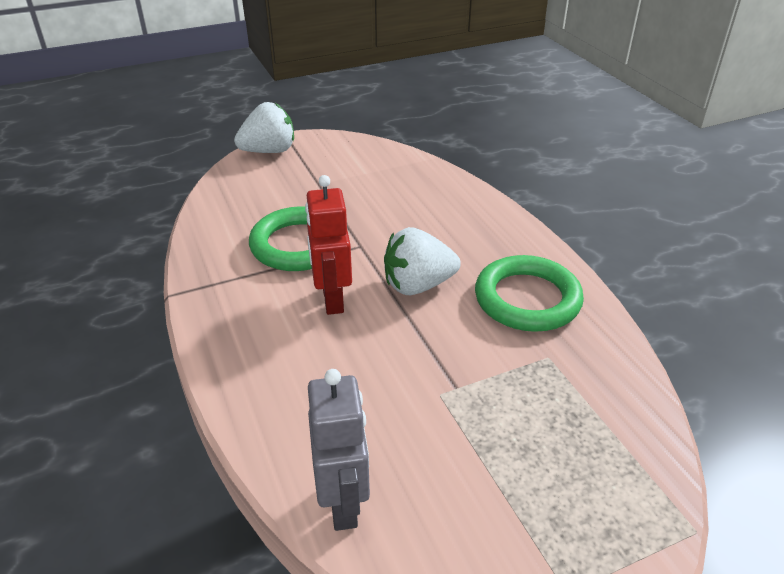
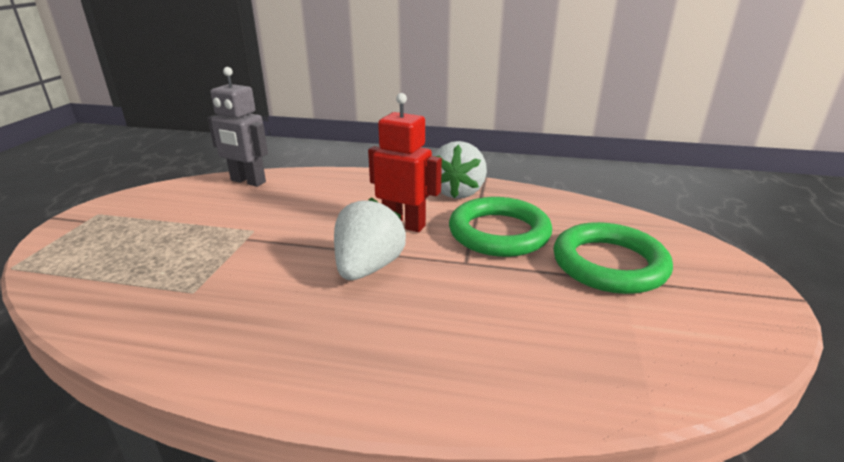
camera: 125 degrees right, 10 degrees down
white strawberry [234,102,294,153] -> white strawberry moved to [434,141,487,199]
green ring [475,255,584,332] -> green ring moved to [553,222,673,294]

